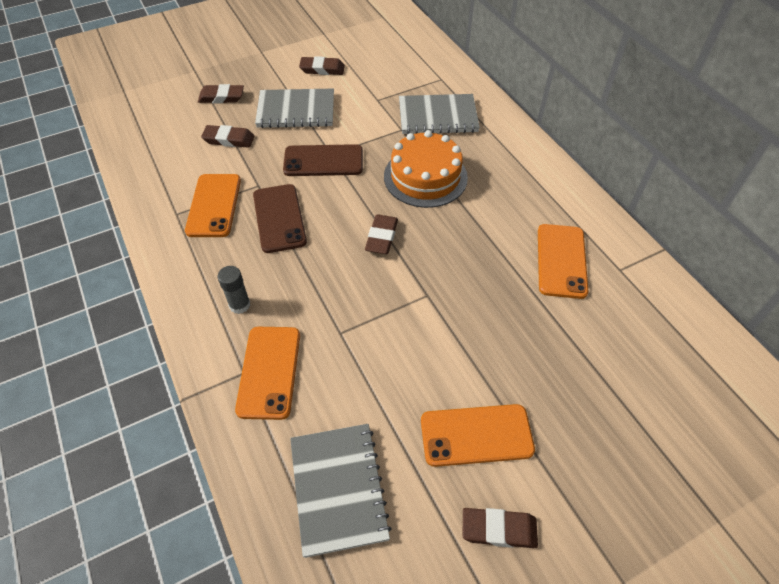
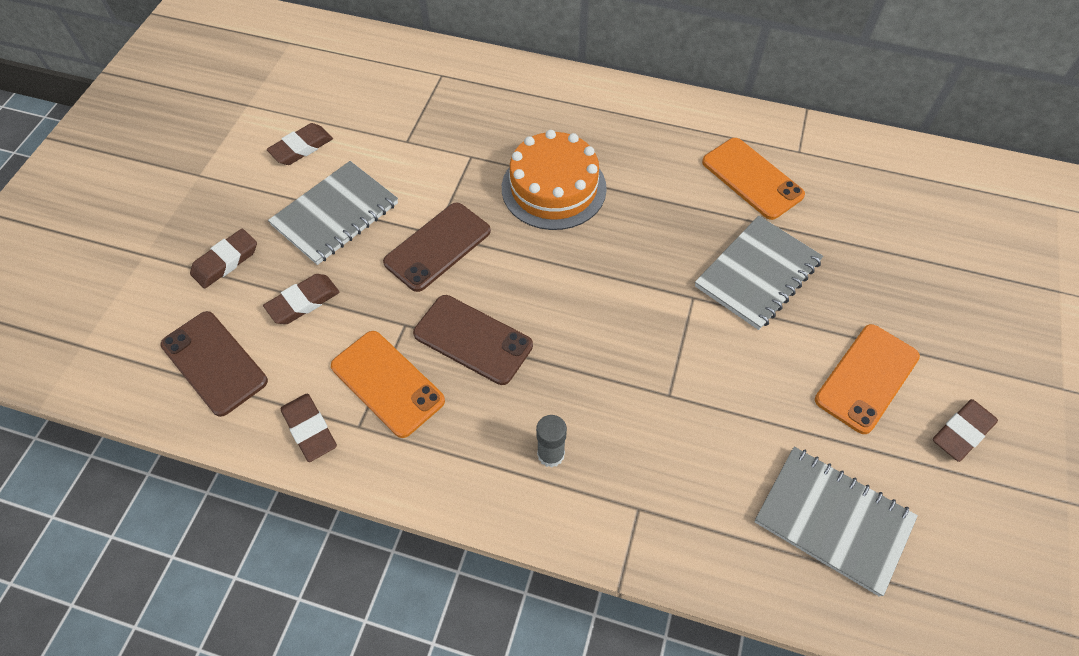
camera: 45 degrees left, 5 degrees up
orange phone [235,327,300,420] -> none
brown eraser [365,214,398,254] -> brown eraser moved to [281,393,337,462]
grey notebook [399,94,480,134] -> grey notebook moved to [695,216,823,330]
none -> brown phone [160,311,268,417]

